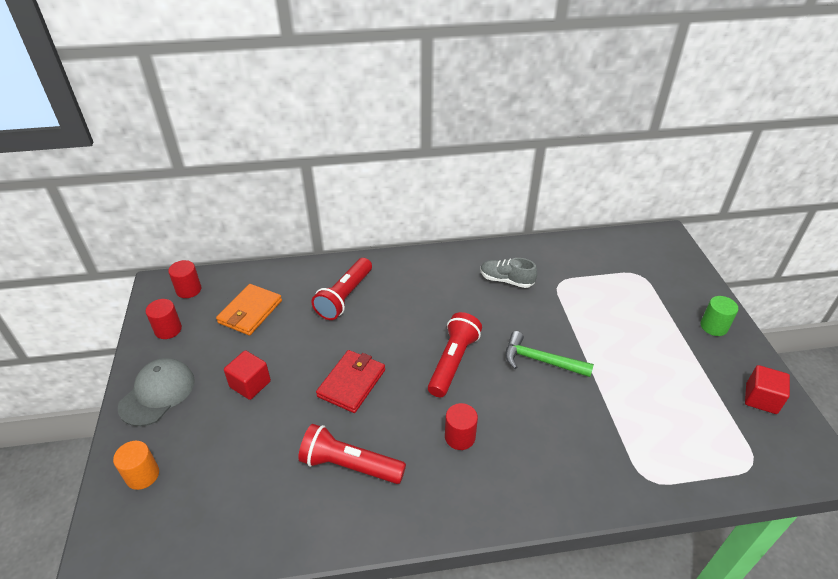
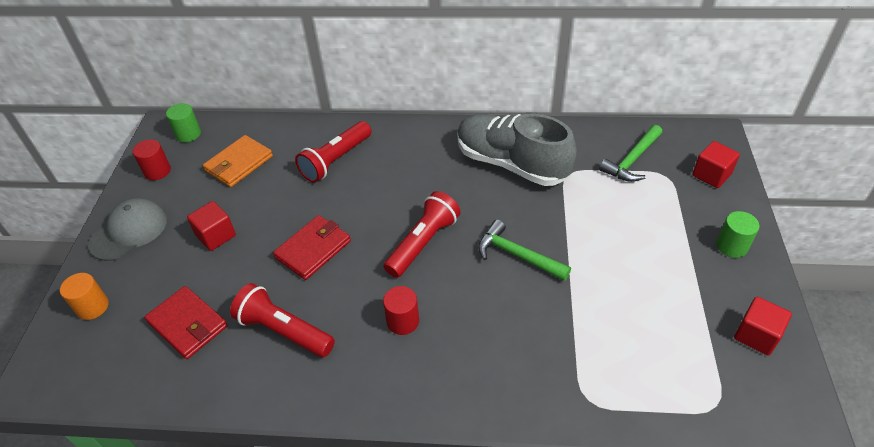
camera: 15 degrees right, 5 degrees up
red cylinder [168,260,201,298] -> green cylinder [166,103,201,142]
grey shoe [481,258,537,288] -> grey shoe [457,114,577,186], size x2.02
none -> red wallet [144,286,228,359]
none -> green hammer [599,125,662,182]
none -> red cube [692,141,740,188]

